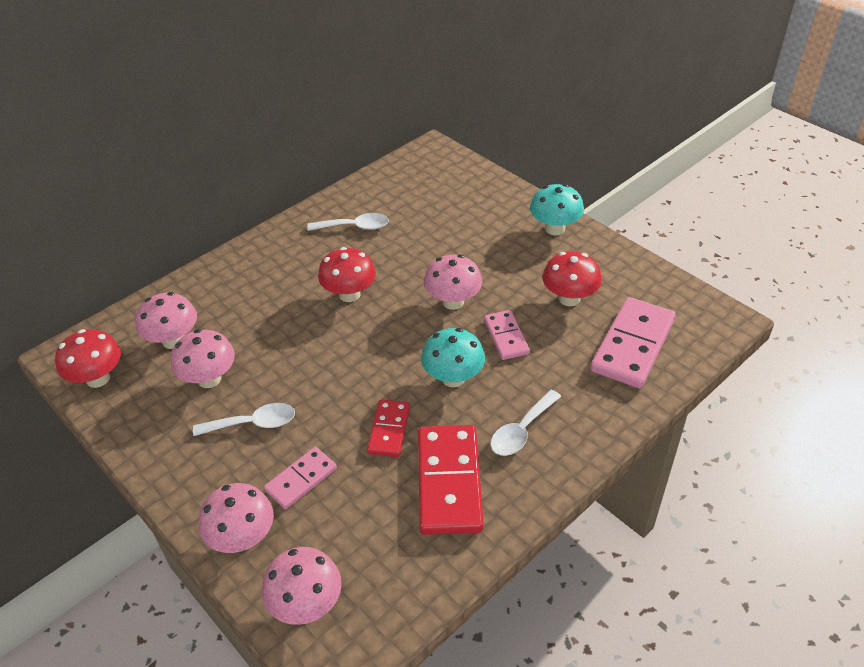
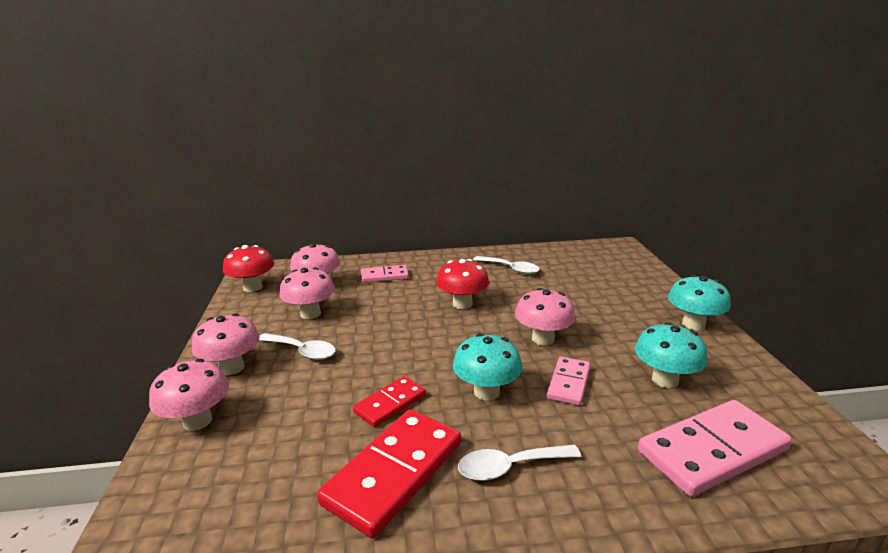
camera: 35 degrees right, 20 degrees down
pink mushroom [262,547,342,625] -> pink mushroom moved to [192,313,260,375]
pink domino [264,447,337,509] -> pink domino moved to [361,265,409,283]
red mushroom [542,251,602,306] -> turquoise mushroom [635,322,708,388]

